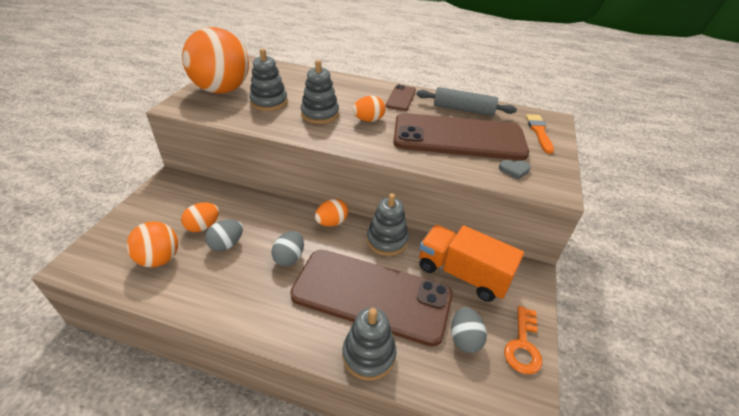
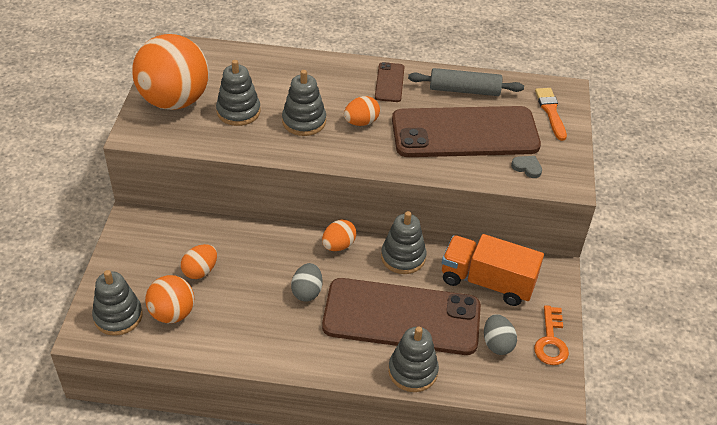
camera: 10 degrees left, 5 degrees up
grey egg [205,219,243,251] -> none
grey heart [499,160,531,180] -> grey heart turned 135 degrees counterclockwise [511,156,542,178]
none -> grey stacking toy [92,270,142,336]

